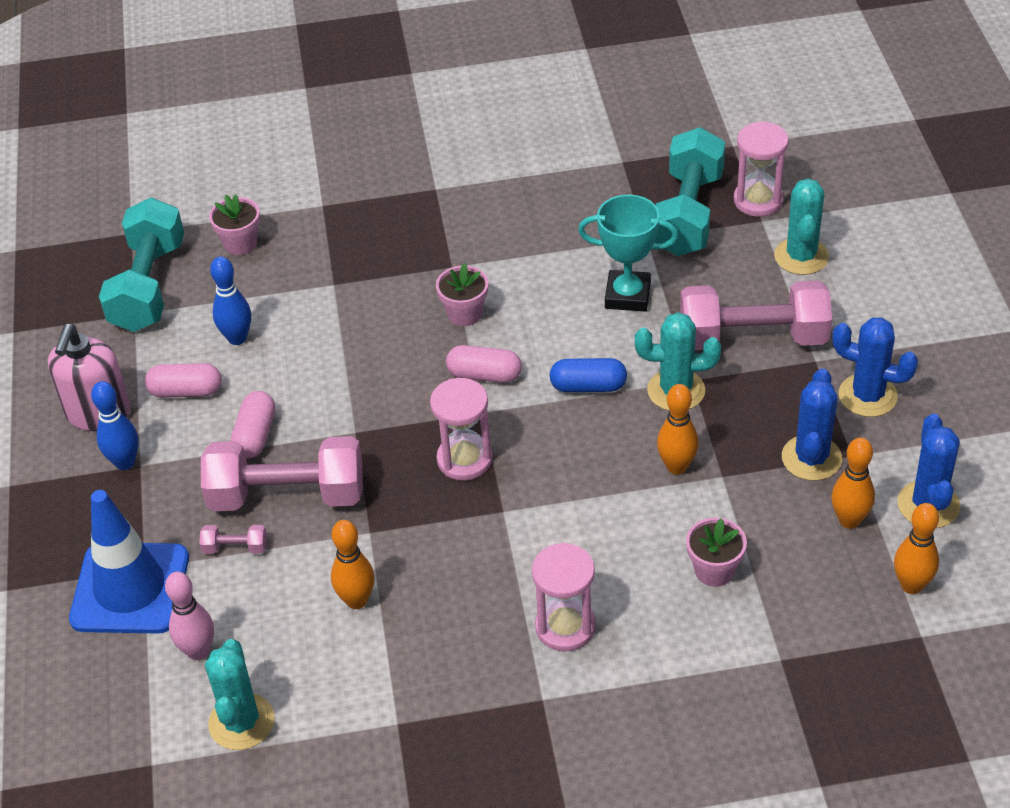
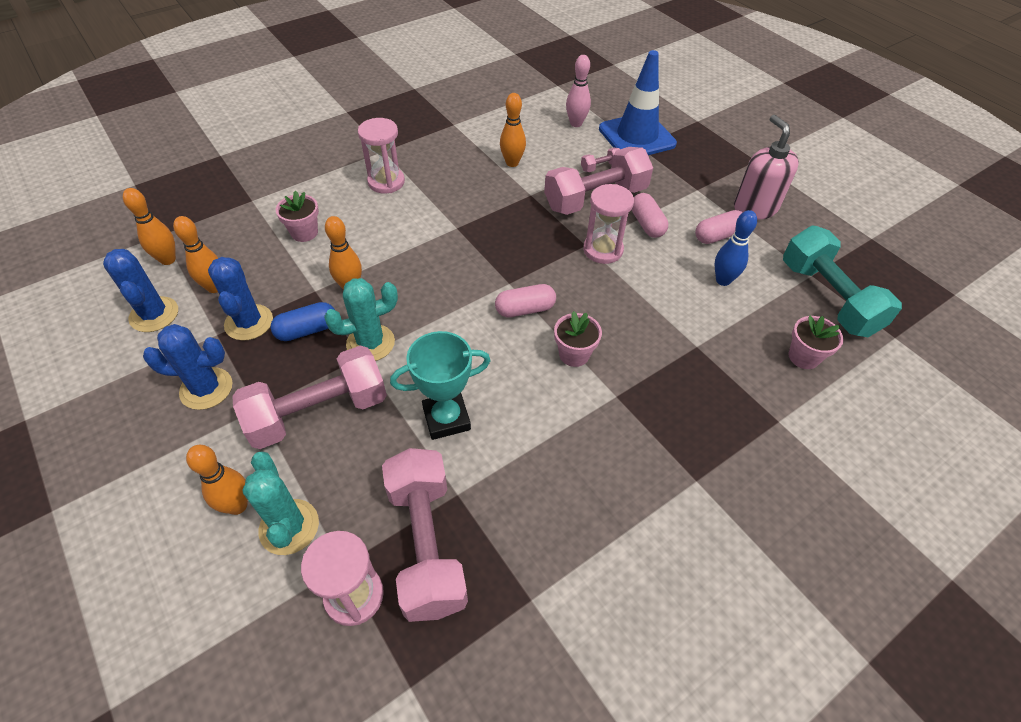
camera: 150 degrees right, 5 degrees up
blue bowling pin [91,381,138,470] -> none
turquoise cactus [205,639,275,750] -> none
pink hourglass [430,378,493,480] -> pink hourglass moved to [583,184,634,264]
blue capsule [550,358,627,392] -> blue capsule moved to [271,302,335,341]
turquoise dumbbell [654,127,725,256] -> pink dumbbell [382,448,468,622]
none -> orange bowling pin [186,445,248,515]

